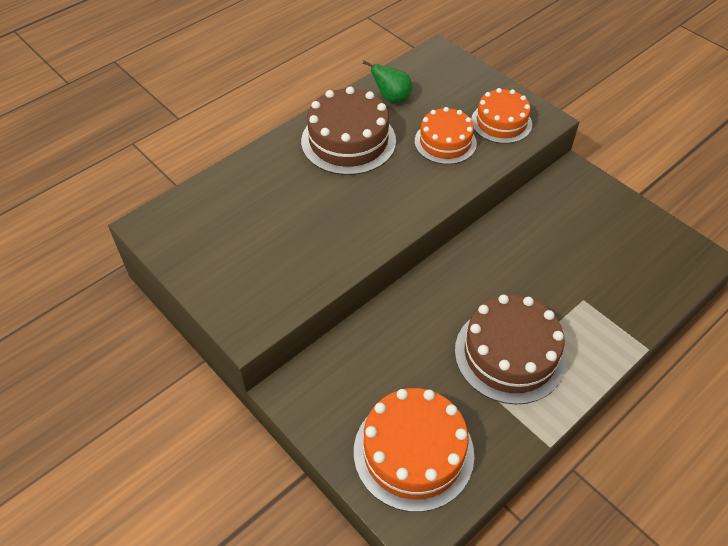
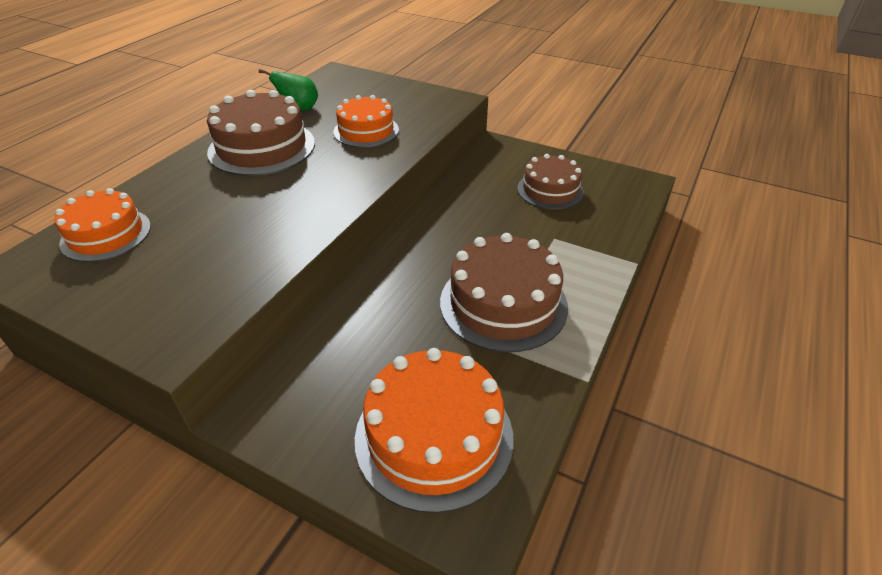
camera: 20 degrees left, 10 degrees down
orange cake [471,88,532,144] -> orange cake moved to [54,188,151,262]
none -> brown cake [517,154,584,209]

